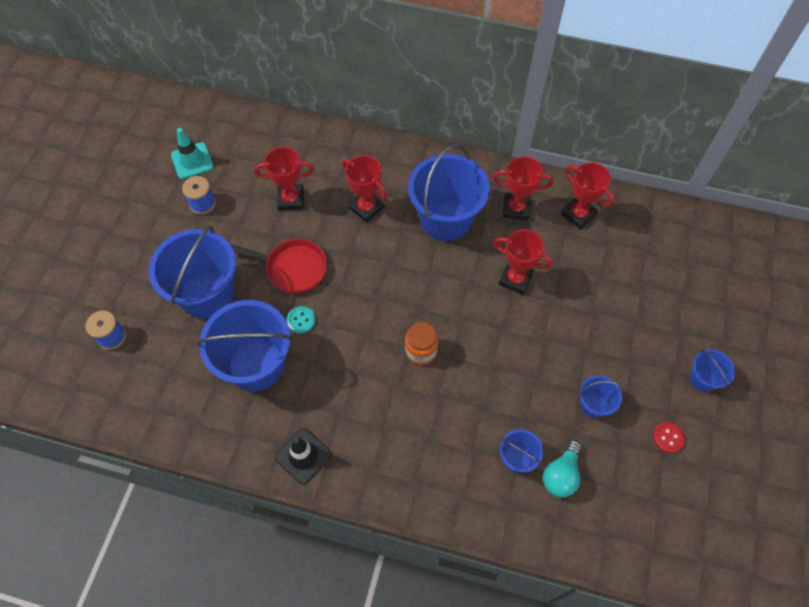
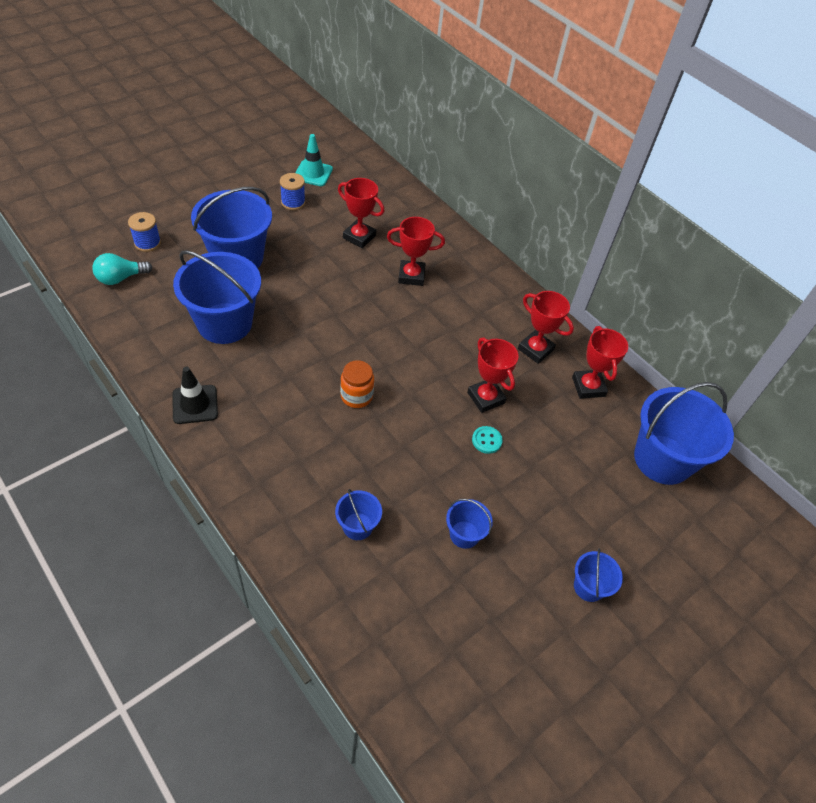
camera: 30 degrees right, 10 degrees down
red pan [230,239,327,293] -> none
turquoise button [287,306,316,334] -> turquoise button moved to [472,426,503,454]
red trophy [342,156,387,223] -> red trophy turned 75 degrees counterclockwise [387,217,445,286]
blue bucket [408,144,490,241] -> blue bucket moved to [634,382,734,485]
turquoise light bulb [543,440,582,497] -> turquoise light bulb moved to [92,253,152,285]
red button [653,422,685,453] -> none

